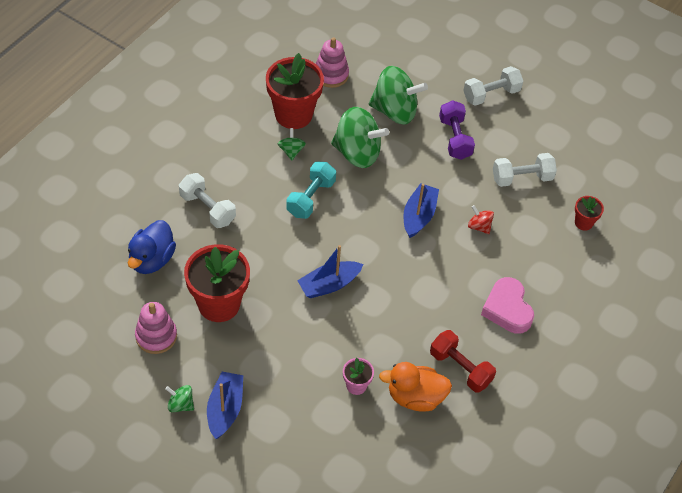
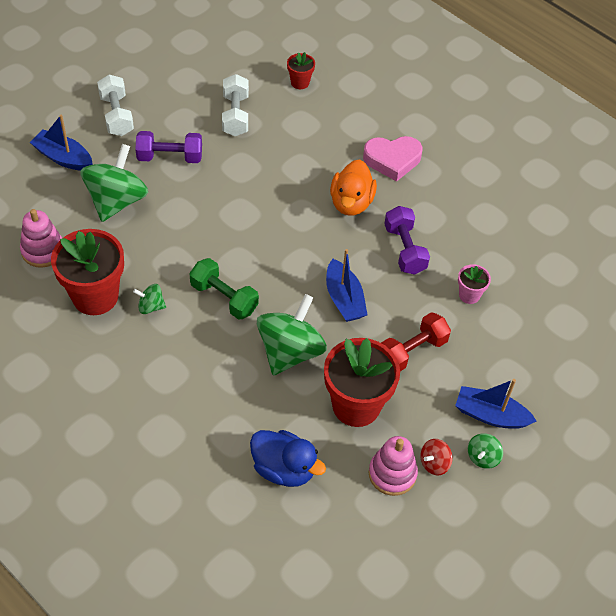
camera: 80 degrees left, 0 degrees up
white dumbbell [179,173,236,228] -> none
turquoise dumbbell [286,162,336,219] -> green dumbbell [189,258,259,320]
green spinning top [331,107,389,168] -> green spinning top moved to [257,294,327,375]
orange duck [379,362,452,412] -> orange duck moved to [330,159,377,216]
blue boat [403,183,439,238] -> blue boat moved to [30,115,93,171]
red dumbbell [430,330,496,393] -> red dumbbell moved to [381,312,451,371]
red spinning top [468,205,494,234] -> red spinning top moved to [420,439,453,476]
none -> purple dumbbell [384,206,430,275]

